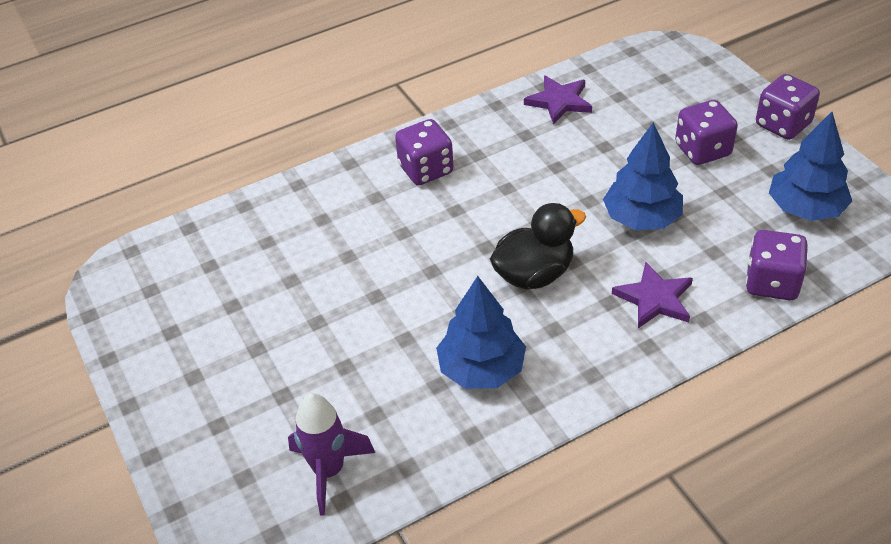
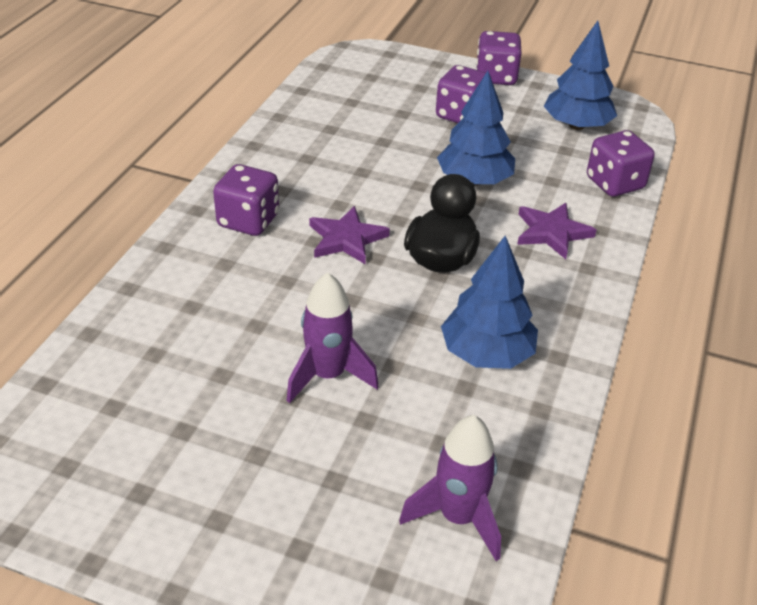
camera: 45 degrees left, 5 degrees down
purple star [524,75,592,125] -> purple star moved to [309,206,390,264]
none -> purple rocket [287,272,379,404]

